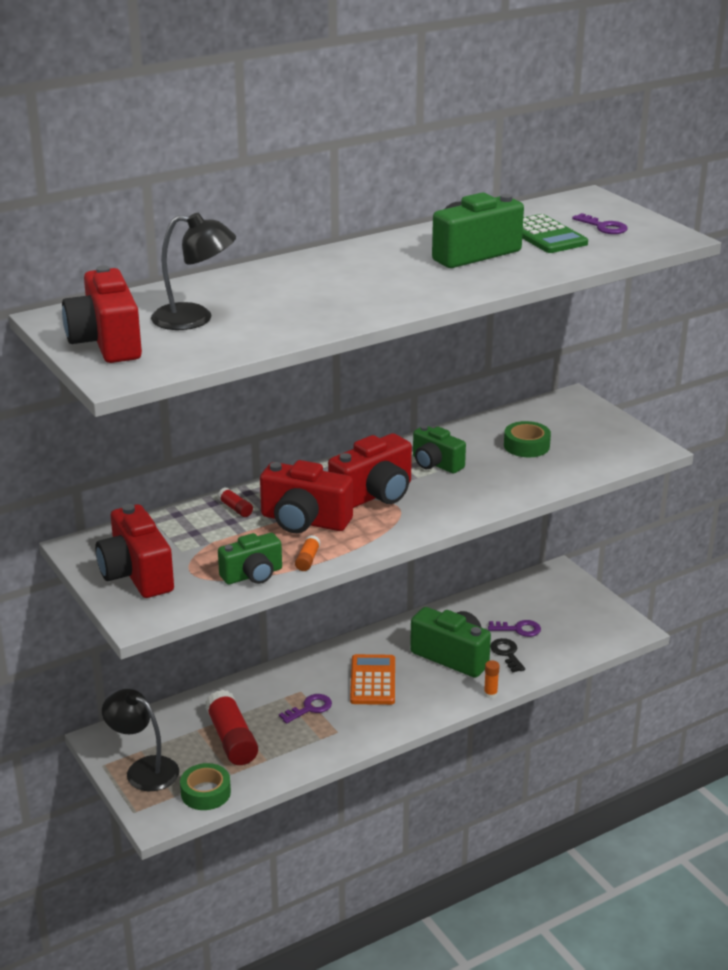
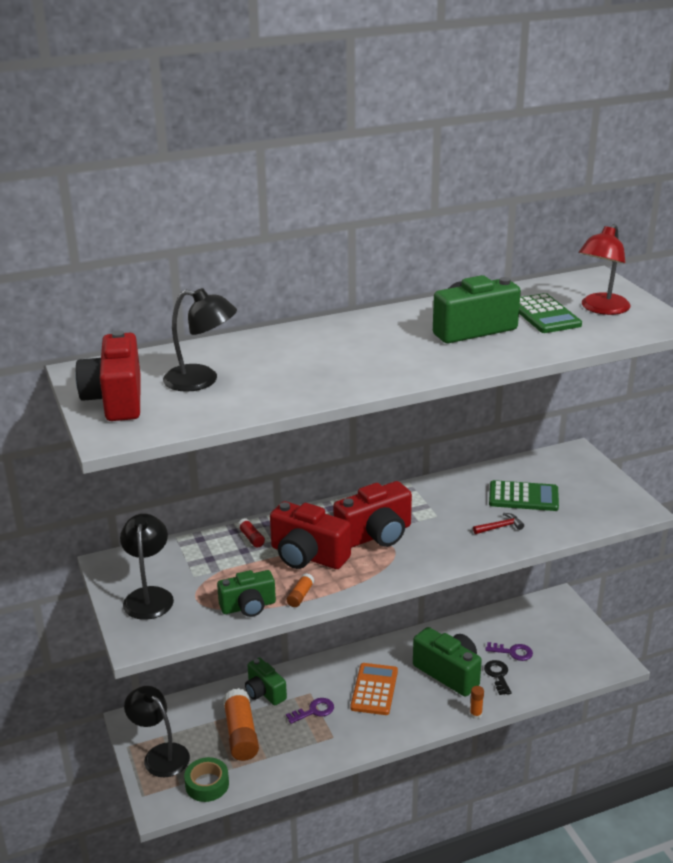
camera: 10 degrees right, 0 degrees up
red camera [95,504,174,598] -> black lamp [120,514,174,620]
red glue stick [205,690,258,765] -> orange glue stick [223,688,259,761]
green camera [413,425,466,474] -> green camera moved to [245,657,287,706]
green tape [504,421,551,457] -> green calculator [489,480,559,511]
purple key [572,213,628,234] -> red lamp [579,224,631,315]
none -> red hammer [473,513,524,534]

